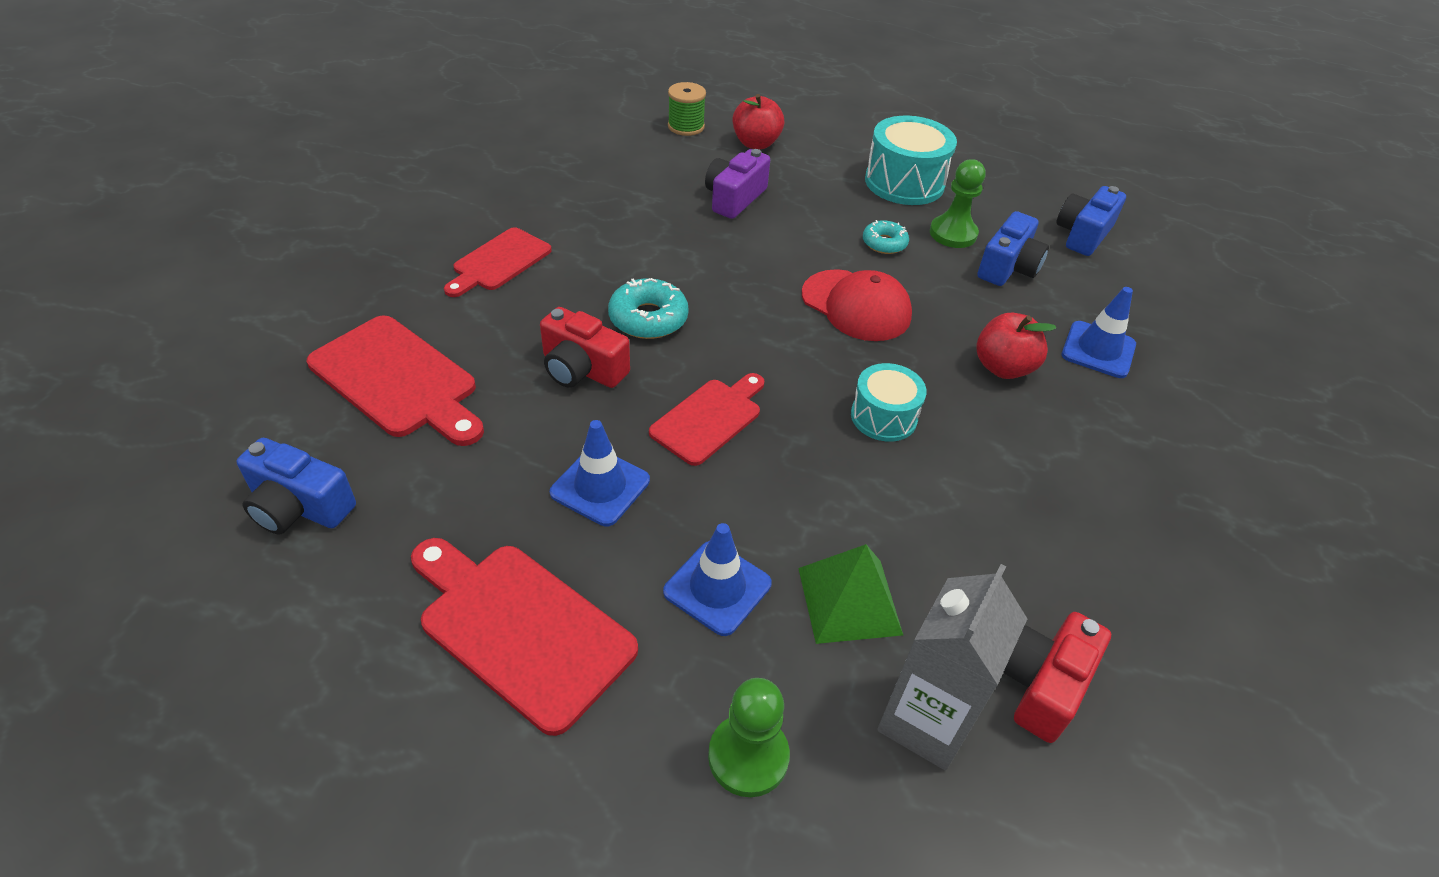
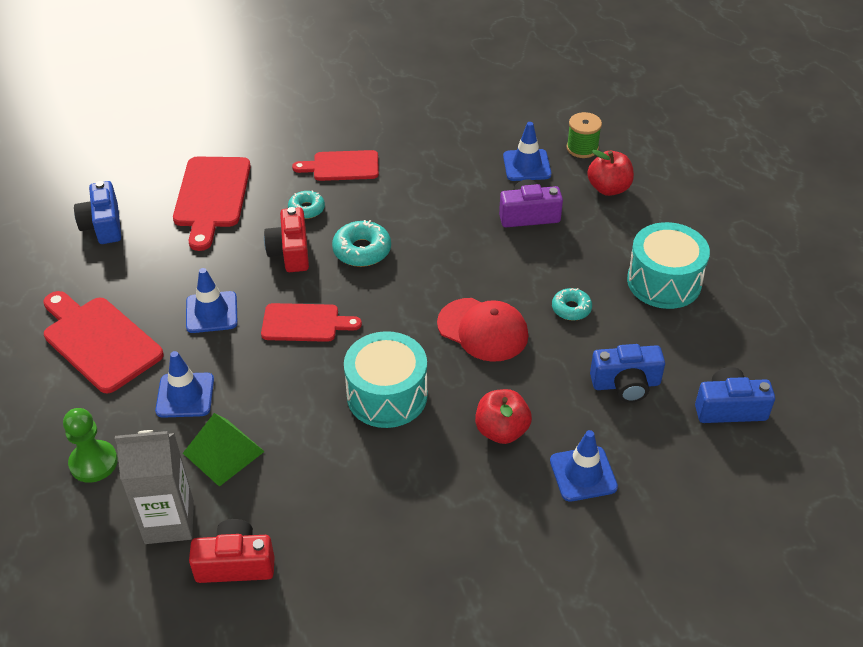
camera: 55 degrees right, 0 degrees up
red cutting board [411,538,638,736] -> red cutting board turned 45 degrees counterclockwise [44,291,164,393]
red cap [802,269,912,341] -> red cap turned 60 degrees counterclockwise [437,298,528,362]
turquoise drum [851,363,927,442] -> turquoise drum [344,331,428,428], size x1.59
green pawn [930,159,985,248] -> none
none -> turquoise donut [288,190,325,219]
none -> blue traffic cone [503,122,551,181]

